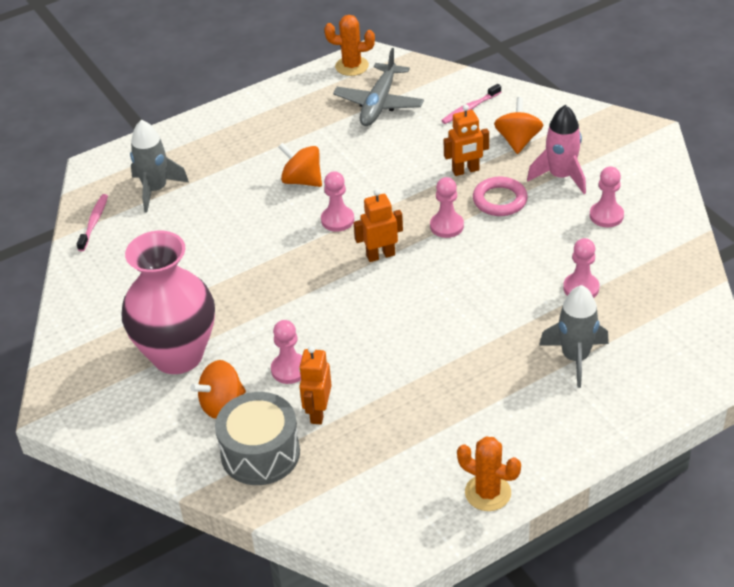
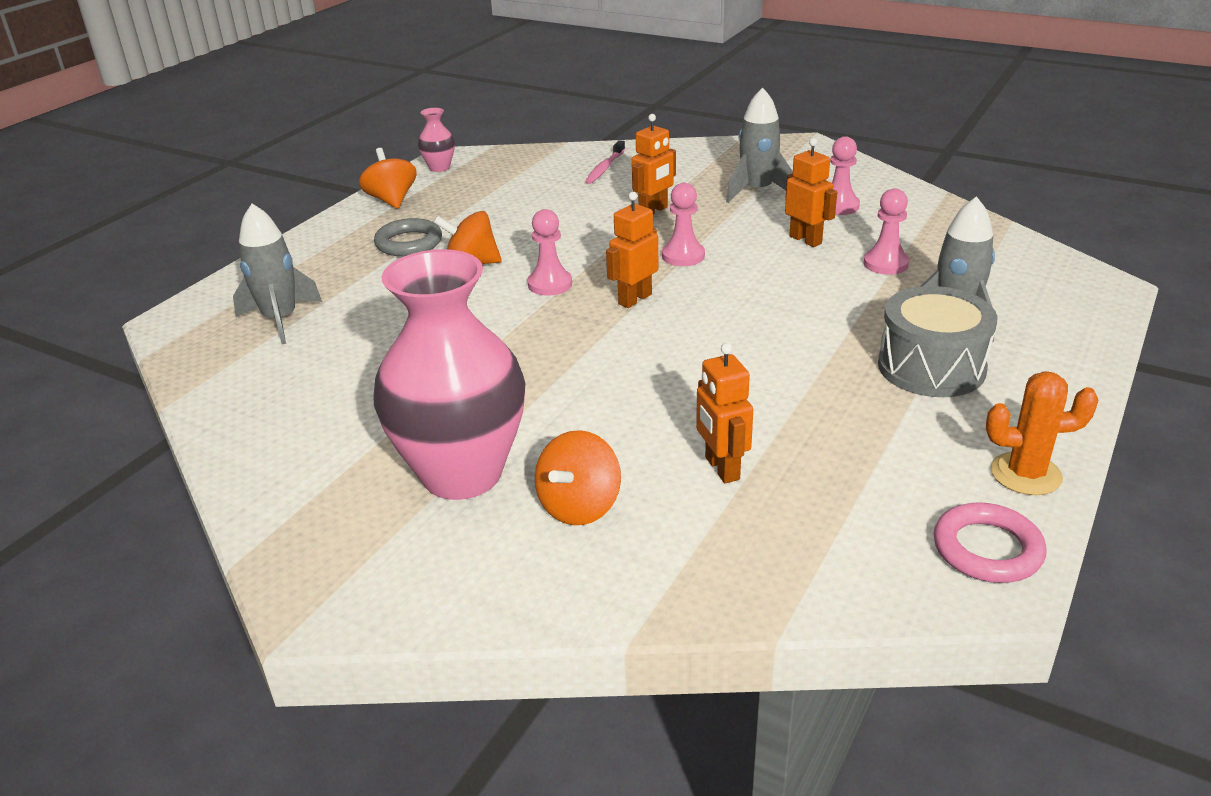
camera: 30 degrees left, 10 degrees down
pink toothbrush [77,194,108,251] -> none
grey drum [215,392,300,485] -> grey drum moved to [878,286,997,397]
pink pawn [271,320,302,384] -> none
orange cactus [324,15,375,76] -> pink vase [418,108,455,172]
grey plane [333,48,424,126] -> none
pink ring [473,177,528,216] -> pink ring moved to [933,502,1047,583]
orange spinning top [494,97,543,154] -> orange spinning top moved to [359,148,417,209]
pink rocket [527,105,586,194] -> grey rocket [726,87,793,203]
none -> grey ring [374,218,442,256]
none -> orange robot [785,138,837,247]

